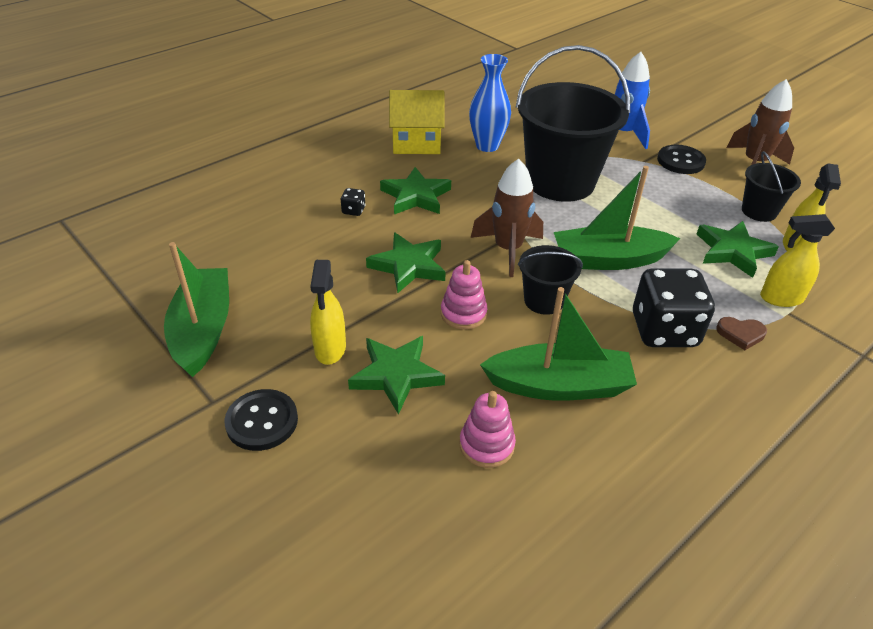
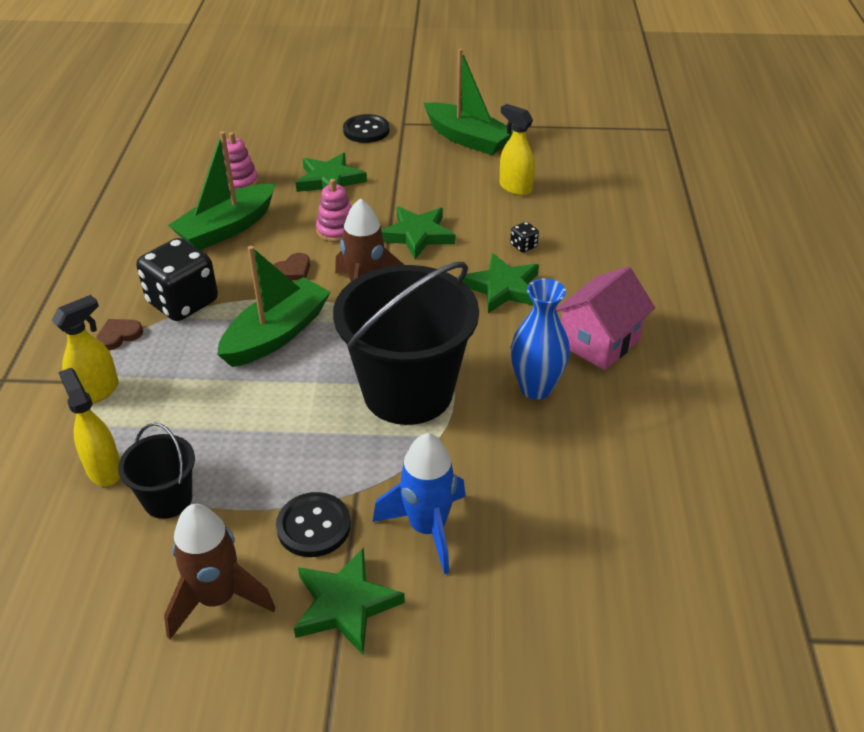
camera: 135 degrees right, 0 degrees up
yellow spray bottle [310,260,346,365] -> yellow spray bottle moved to [500,104,535,196]
yellow house [389,90,445,154] -> pink house [556,266,655,370]
black bucket [518,245,583,315] -> brown heart [273,253,310,280]
green star [697,221,779,278] -> green star moved to [294,548,405,655]

